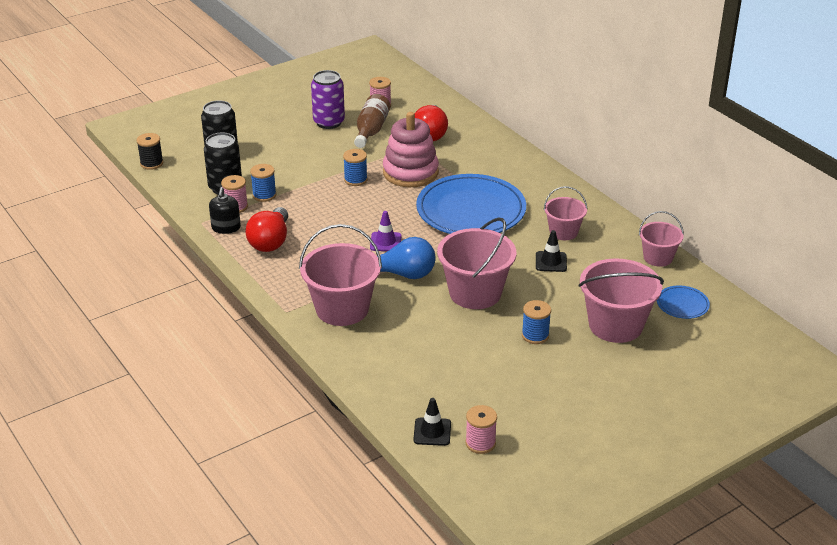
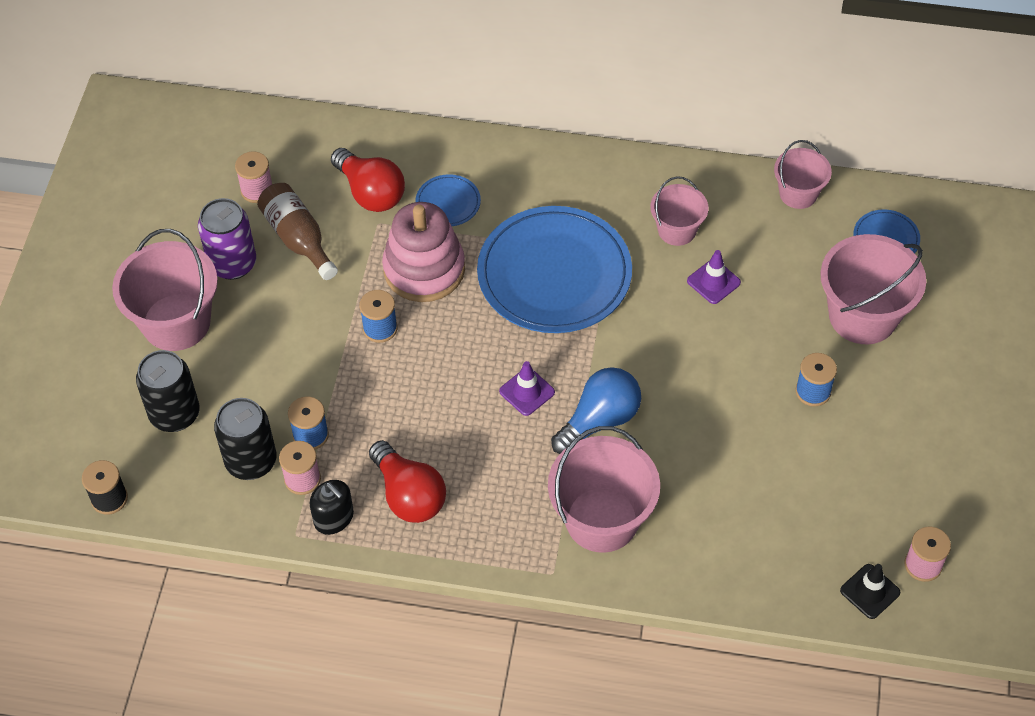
camera: 45 degrees left, 20 degrees up
pink bucket [437,217,516,309] -> pink bucket moved to [112,229,218,351]
black traffic cone [536,230,567,272] -> purple traffic cone [687,250,741,304]
none -> blue plate [415,174,481,226]

